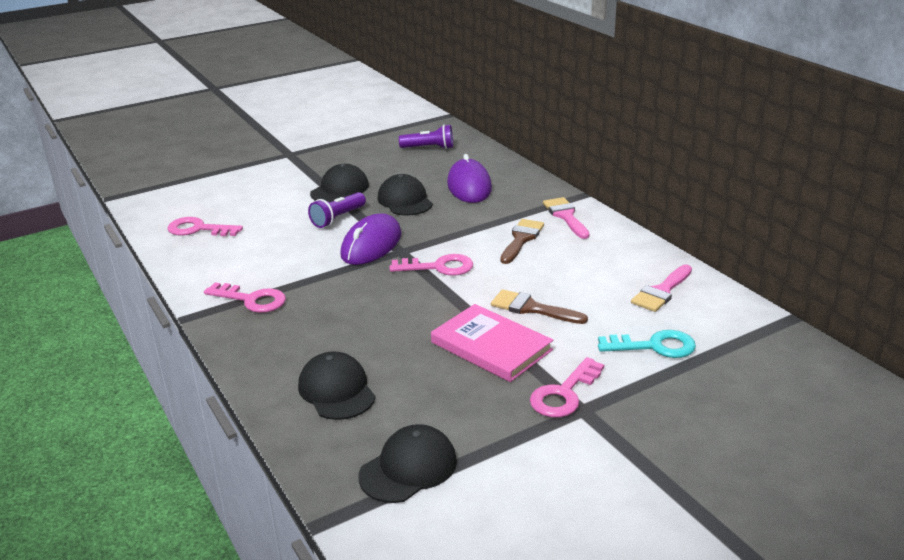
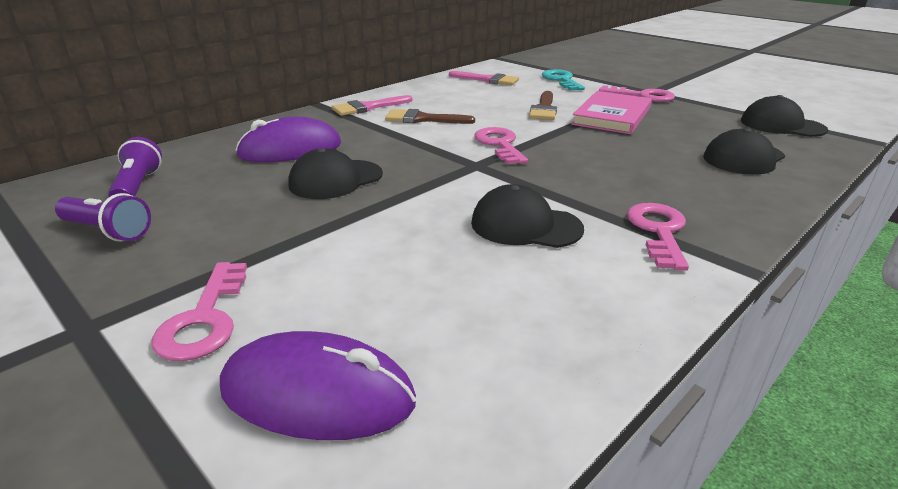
camera: 105 degrees left, 0 degrees up
pink key [167,217,243,236] -> pink key moved to [152,262,247,361]
purple flashlight [308,192,366,228] -> purple flashlight moved to [55,193,151,242]
black cap [310,164,369,202] -> black cap moved to [471,184,584,248]
purple mouse [340,214,401,265] -> purple mouse moved to [220,331,416,440]

